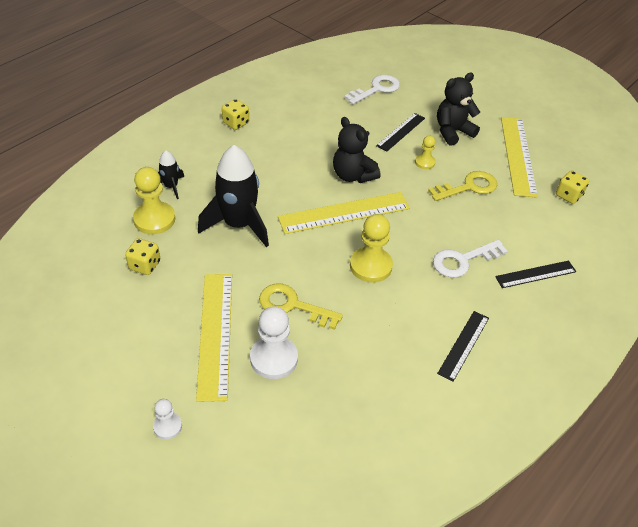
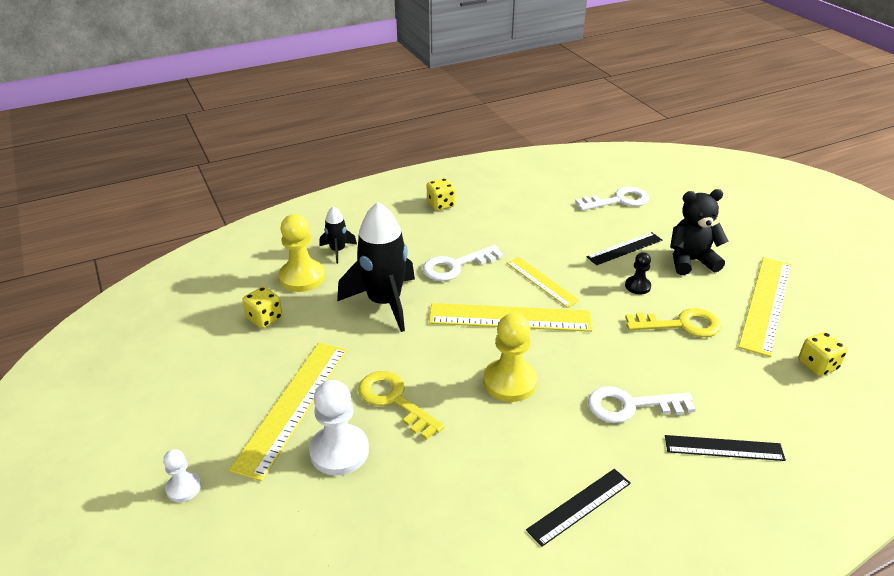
camera: 25 degrees right, 10 degrees down
black teddy bear [333,117,380,183] -> yellow ruler [507,257,580,308]
yellow pawn [415,136,436,169] -> black pawn [625,252,651,294]
none -> white key [423,245,503,281]

